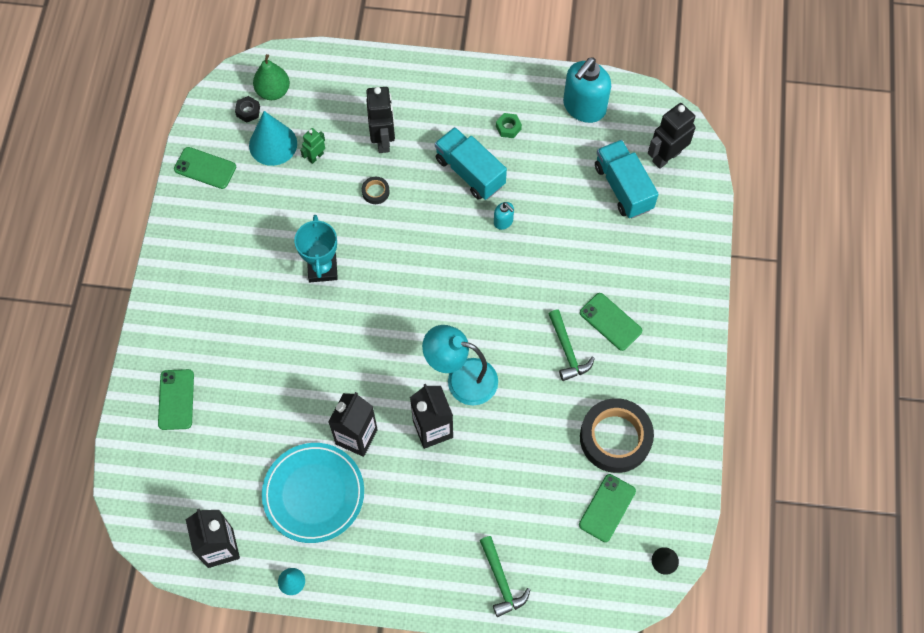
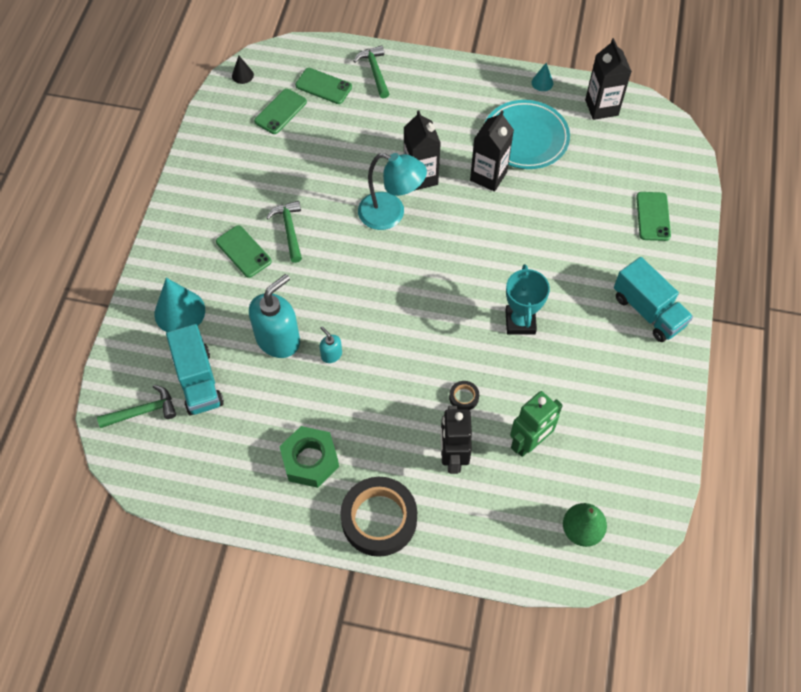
camera: 175 degrees left, 5 degrees down
green phone [174,147,236,189] -> green phone moved to [295,68,352,104]
black nut [235,96,260,123] -> none
turquoise cone [249,111,297,166] -> turquoise cone moved to [155,278,205,332]
green robot [300,128,325,164] -> green robot [510,391,563,457], size x1.83
turquoise truck [435,127,507,200] -> turquoise truck moved to [614,257,693,342]
green nut [496,113,522,138] -> green nut [279,426,339,488], size x2.03
turquoise soap dispenser [563,57,611,123] -> turquoise soap dispenser moved to [249,274,300,358]
black tape [580,398,654,473] -> black tape moved to [340,477,417,557]
black robot [648,103,696,169] -> green hammer [97,385,176,428]

